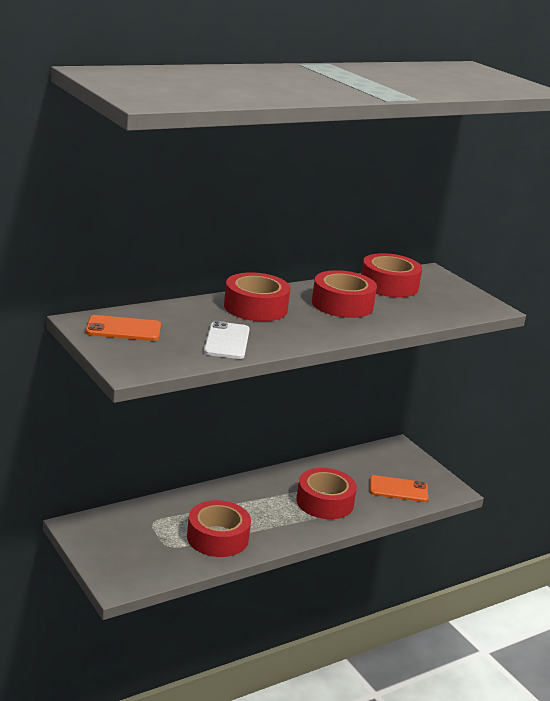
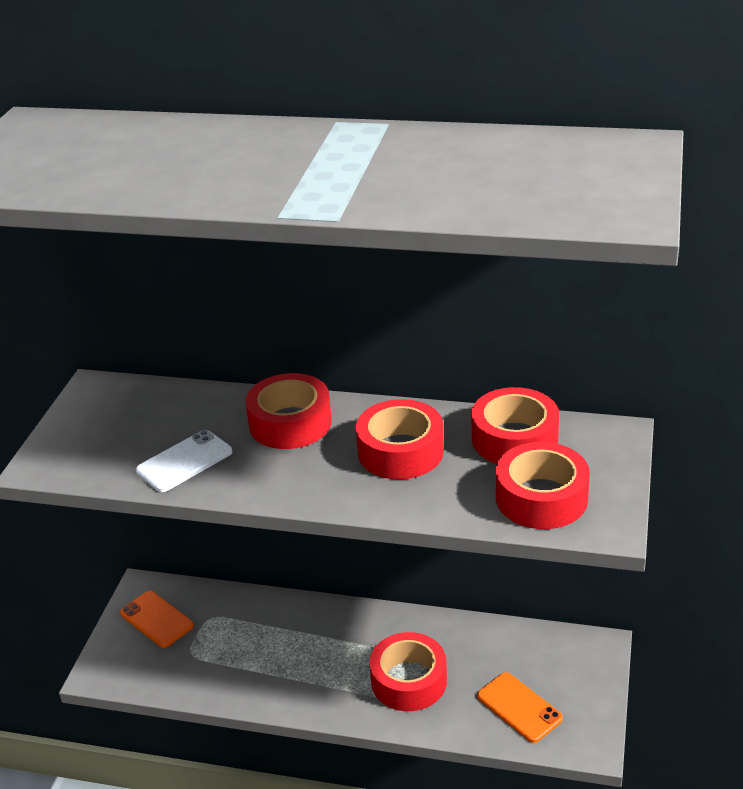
camera: 50 degrees right, 10 degrees up
orange phone [86,315,161,341] -> orange phone moved to [120,591,194,648]
red tape [187,500,251,557] -> red tape moved to [496,442,590,529]

